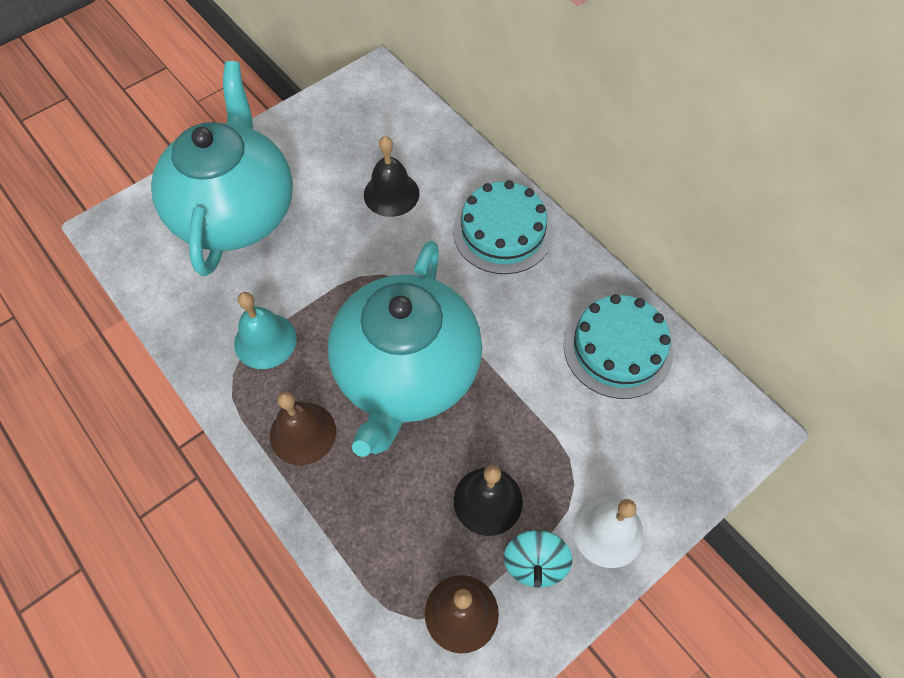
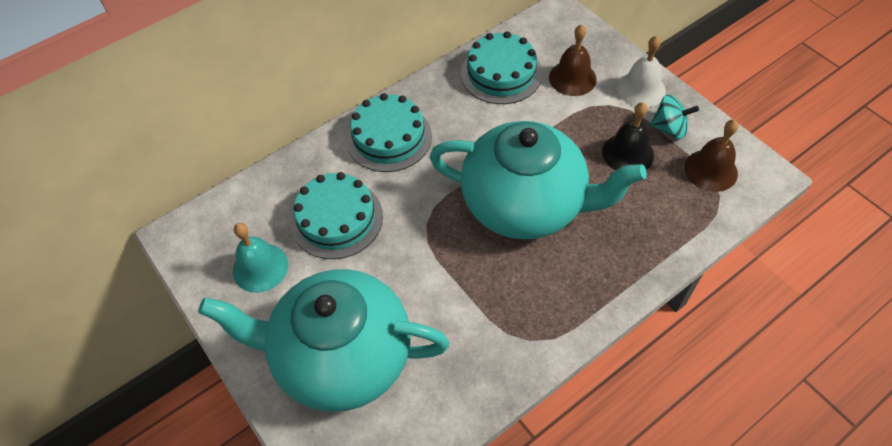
camera: 85 degrees left, 5 degrees down
turquoise bell [234,292,297,369] -> turquoise bell moved to [233,223,288,293]
brown bell [270,392,336,465] -> brown bell moved to [549,24,597,96]
black bell [364,136,419,217] -> turquoise cake [291,172,383,259]

